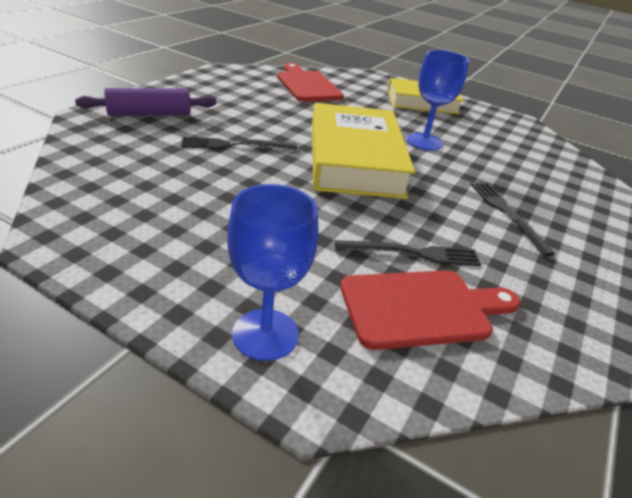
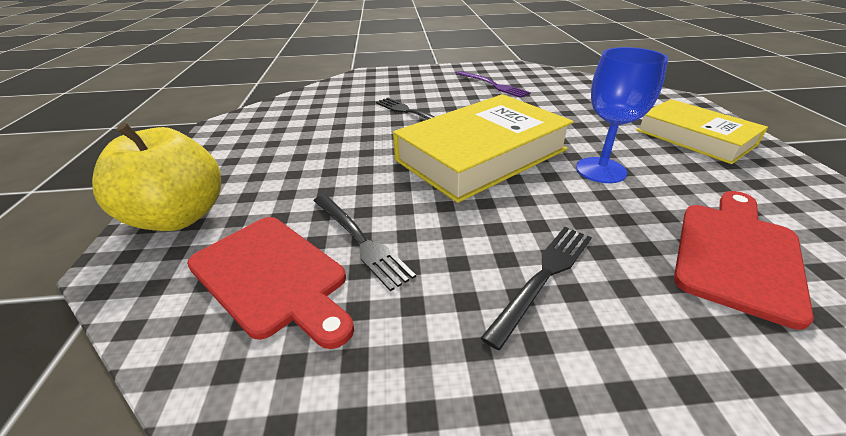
camera: 60 degrees right, 0 degrees up
purple rolling pin [75,88,216,116] -> none
blue goblet [227,184,318,361] -> yellow apple [92,123,221,231]
red cutting board [277,63,344,102] -> red cutting board moved to [674,191,814,330]
none -> purple fork [456,71,531,98]

